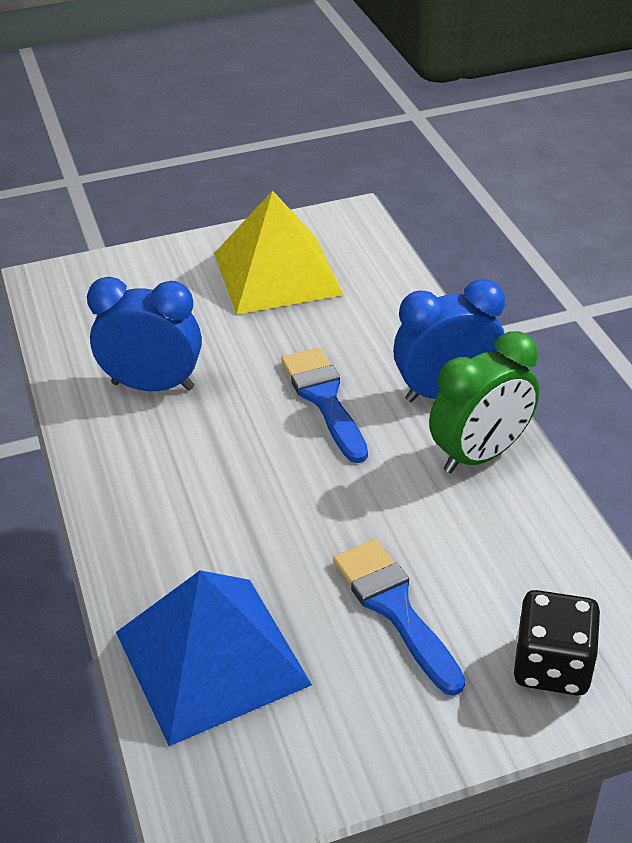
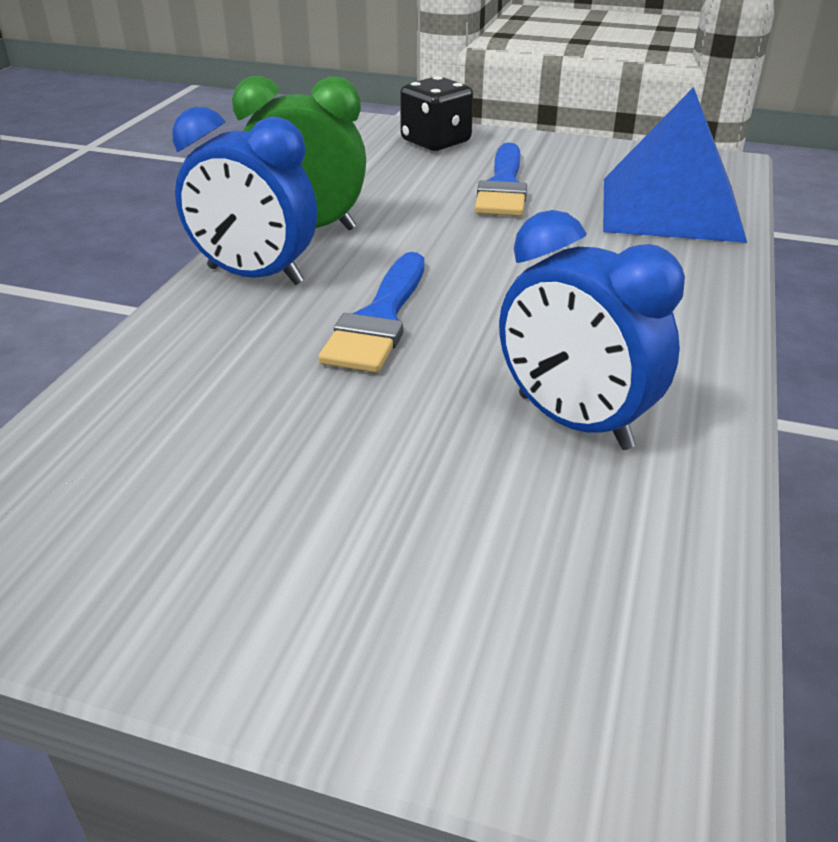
camera: 145 degrees left, 5 degrees down
yellow pyramid [214,191,343,315] -> none

